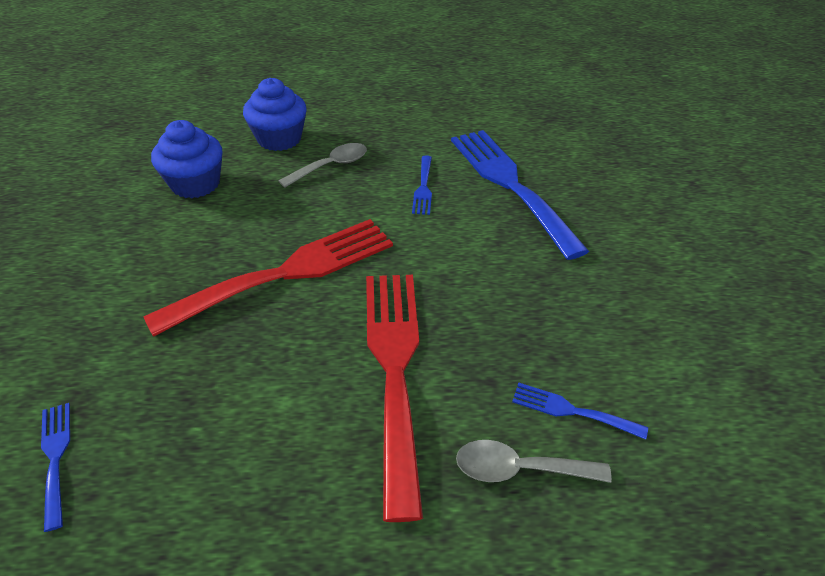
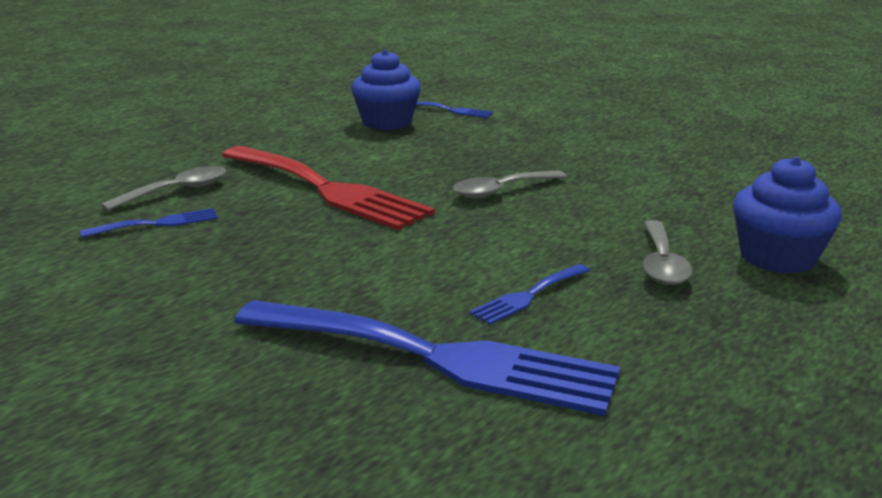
camera: 135 degrees right, 20 degrees down
red fork [143,219,393,337] -> grey spoon [453,171,567,198]
blue cupcake [151,120,222,199] -> blue cupcake moved to [351,49,421,130]
blue fork [412,155,432,215] -> blue fork turned 90 degrees counterclockwise [469,264,590,325]

